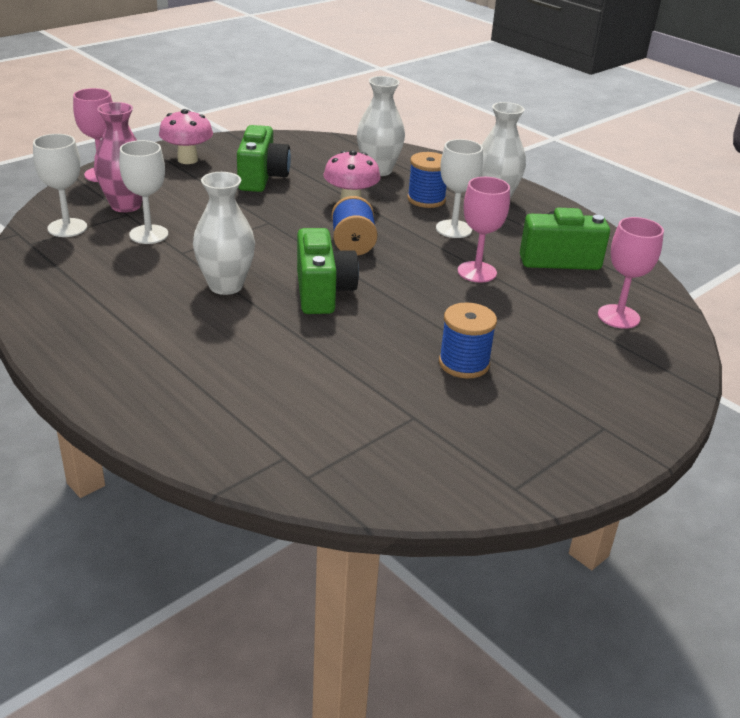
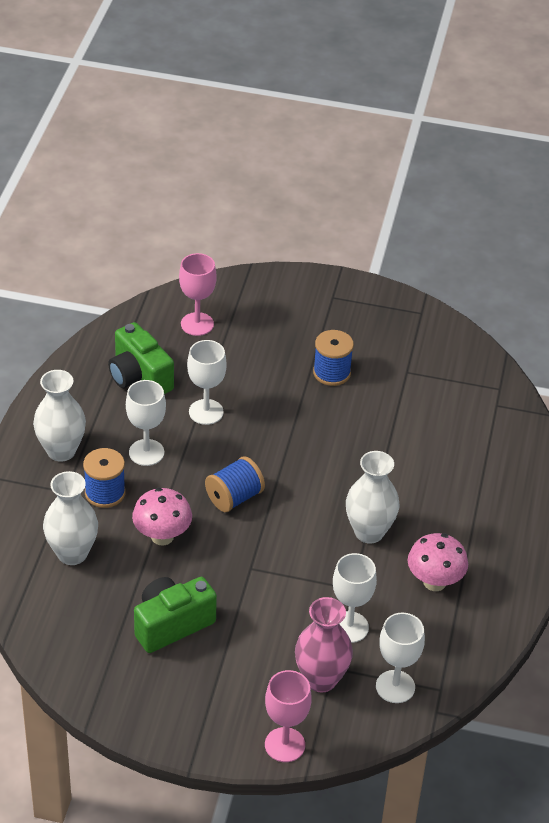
camera: 125 degrees left, 10 degrees up
pink mushroom [159,109,213,164] -> pink mushroom moved to [408,533,468,591]
green camera [297,228,359,314] -> none
pink goblet [458,177,510,282] -> white goblet [187,340,227,425]

